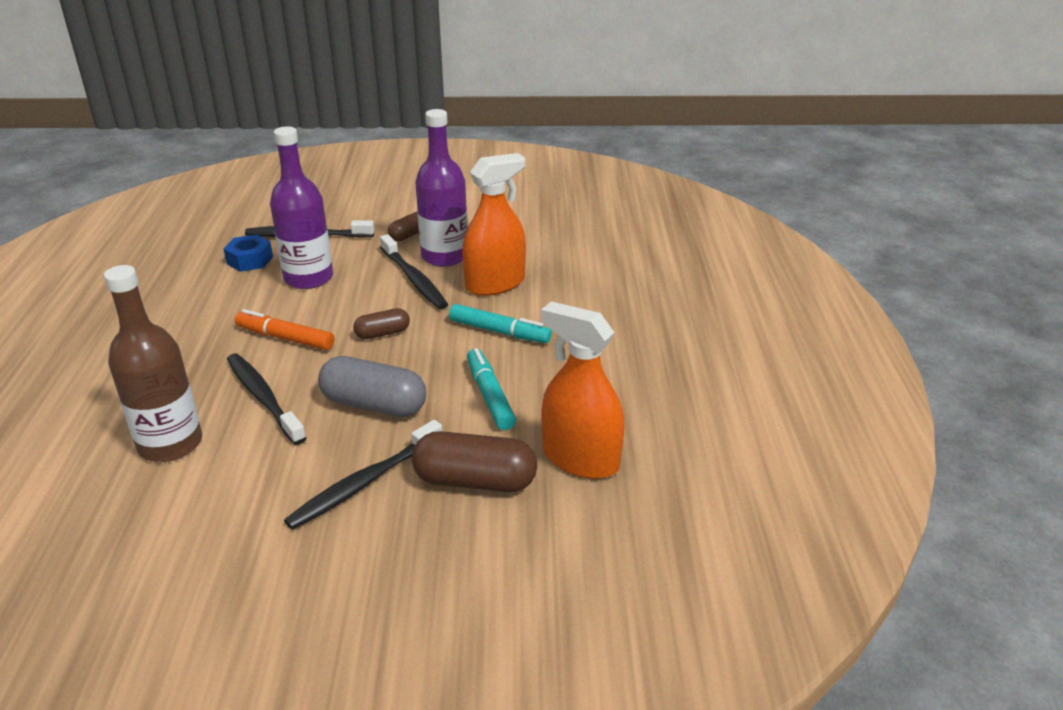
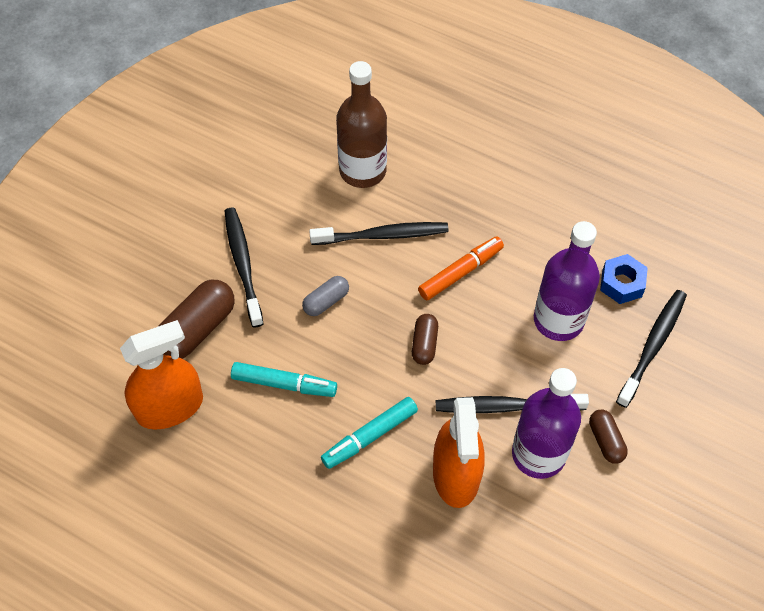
camera: 120 degrees right, 25 degrees up
grey capsule [318,356,426,417] -> grey capsule [302,276,349,316], size x0.56

